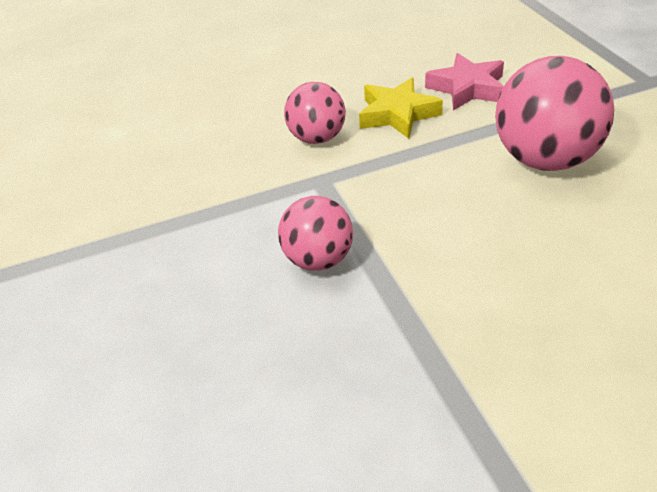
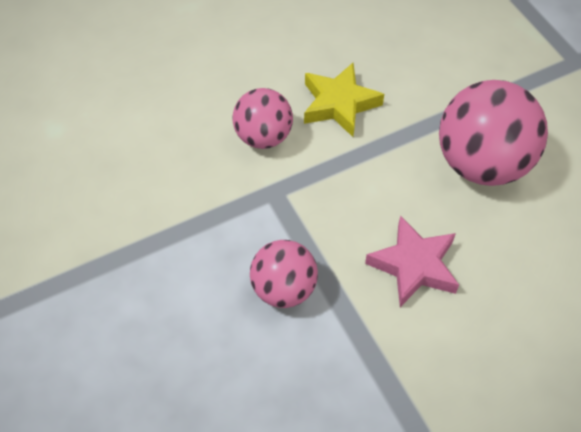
camera: 10 degrees left, 15 degrees up
pink star [425,53,504,110] -> pink star moved to [365,216,459,307]

